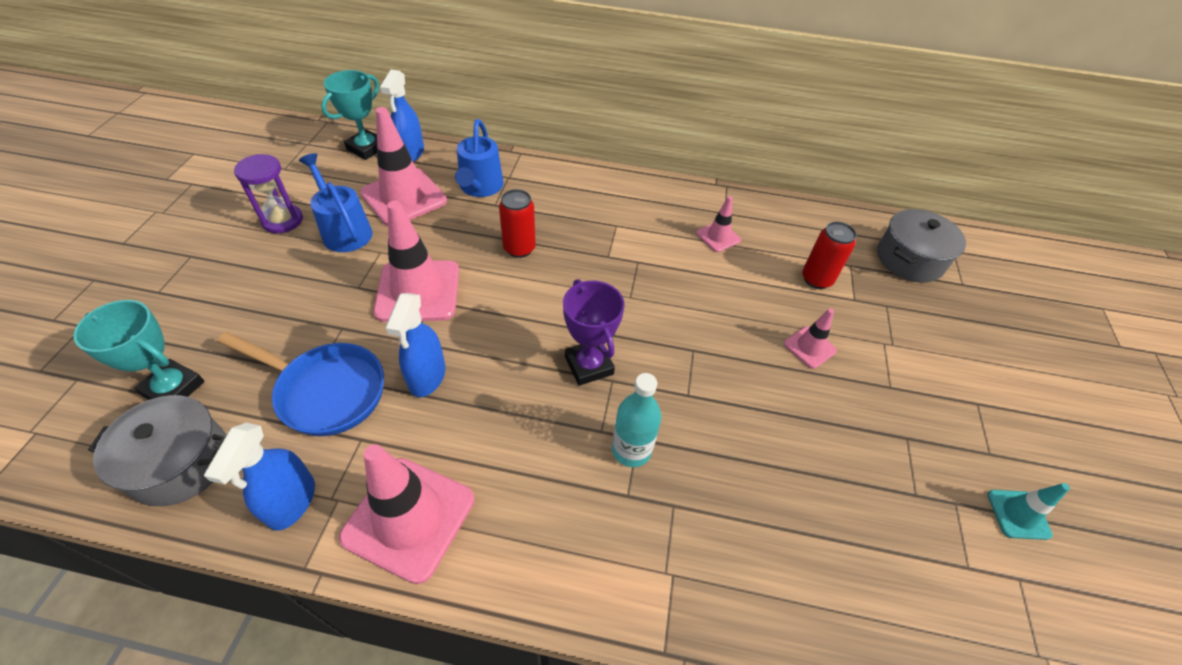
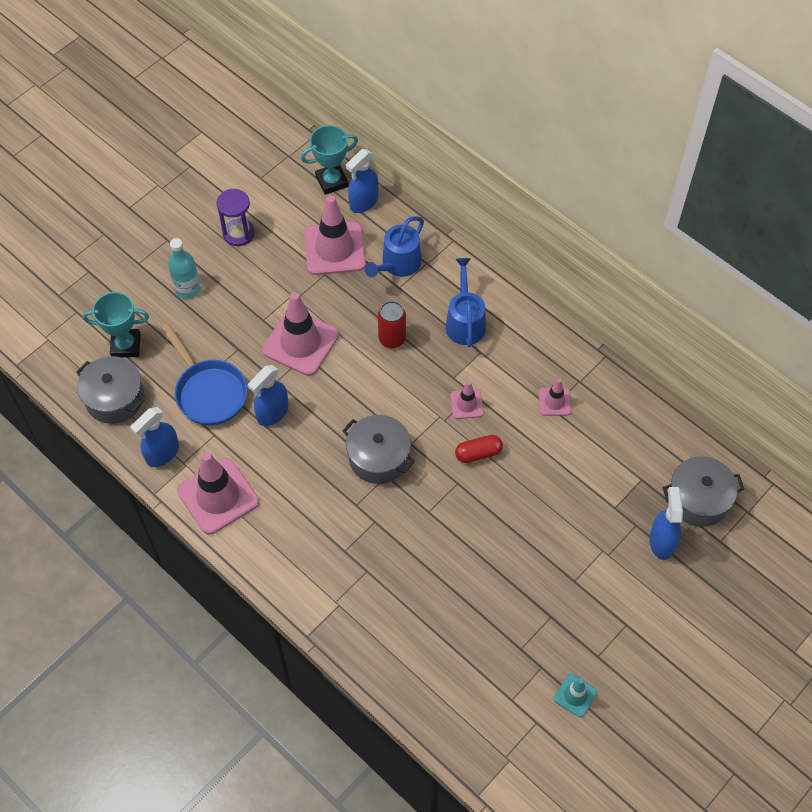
camera: 35 degrees right, 10 degrees up
turquoise trophy [73,300,205,400] -> turquoise trophy turned 60 degrees counterclockwise [83,292,149,358]
blue watering can [299,153,373,252] -> blue watering can moved to [446,258,486,347]
purple trophy [563,279,625,386] -> grey pot [343,415,415,484]
turquoise bottle [612,373,662,467] -> turquoise bottle moved to [168,238,201,299]
pink traffic cone [784,308,837,369] -> pink traffic cone moved to [450,381,484,419]
red can [802,221,857,289] -> none
none -> red capsule [455,435,503,463]
none -> blue spray bottle [649,487,683,560]

